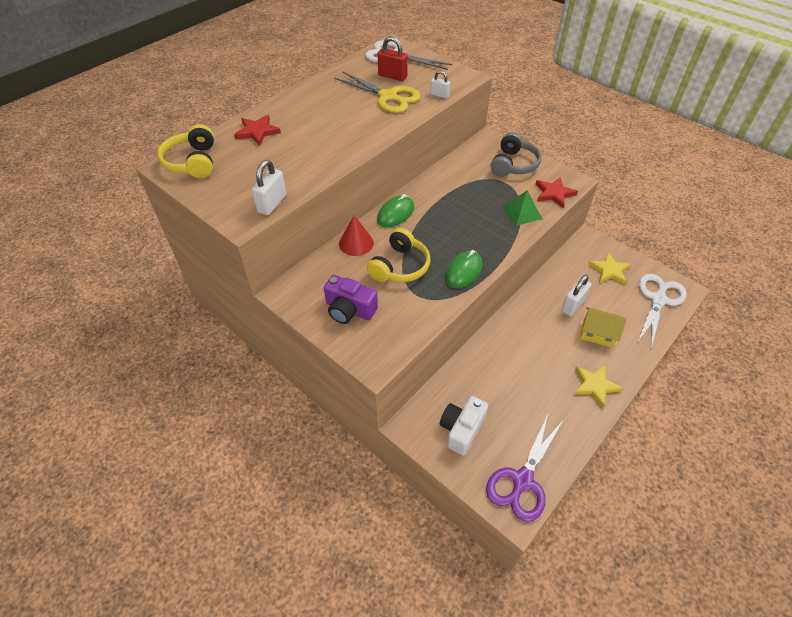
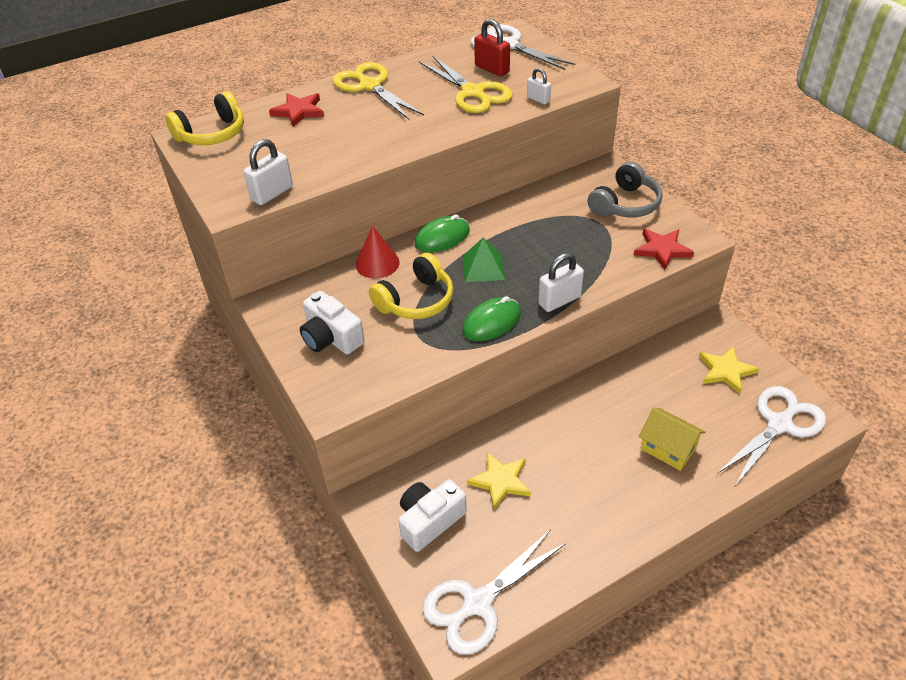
camera: 20 degrees right, 5 degrees down
yellow headphones [157,124,214,178] -> yellow headphones turned 135 degrees counterclockwise [165,91,244,145]
purple camera [324,275,378,324] -> white camera [300,291,365,354]
purple scissors [486,414,563,522] -> white scissors [422,530,566,655]
green pyramid [502,191,542,226] -> green pyramid moved to [463,238,505,282]
white padlock [561,275,592,316] -> white padlock moved to [538,253,584,312]
yellow star [574,365,623,408] -> yellow star moved to [467,452,531,510]
none -> yellow scissors [333,62,424,119]

